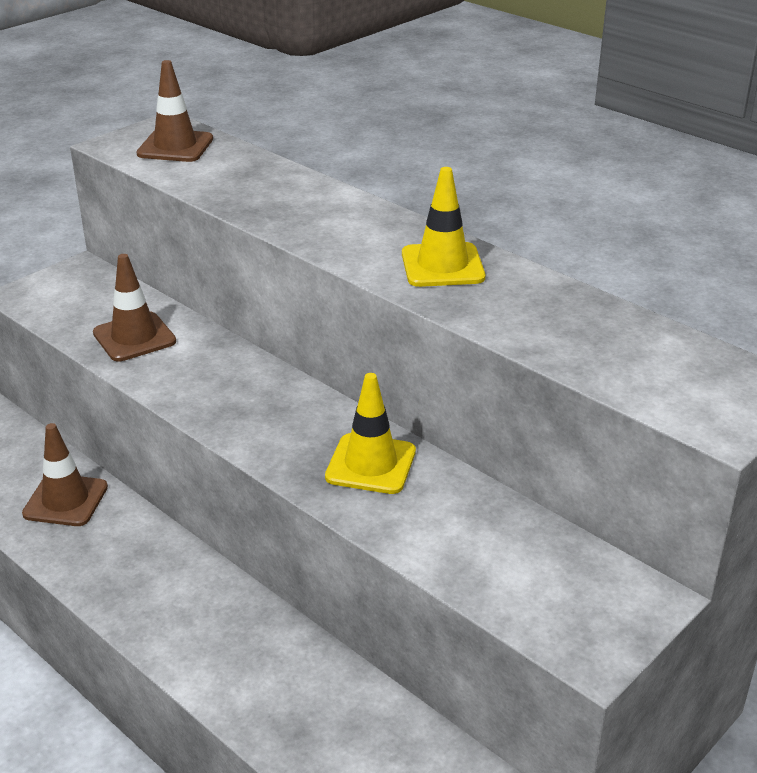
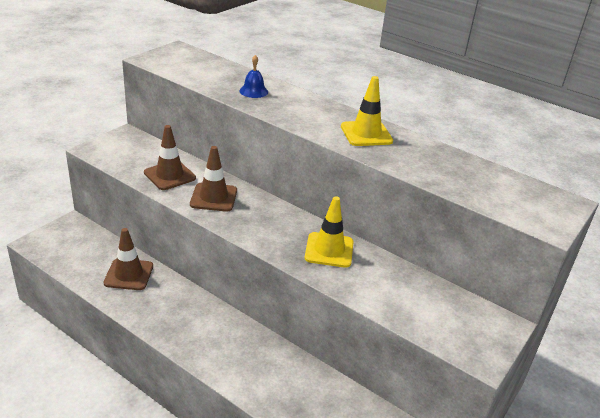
camera: 10 degrees left, 0 degrees up
brown traffic cone [136,60,213,162] -> brown traffic cone moved to [190,146,237,212]
none -> blue bell [239,55,268,98]

